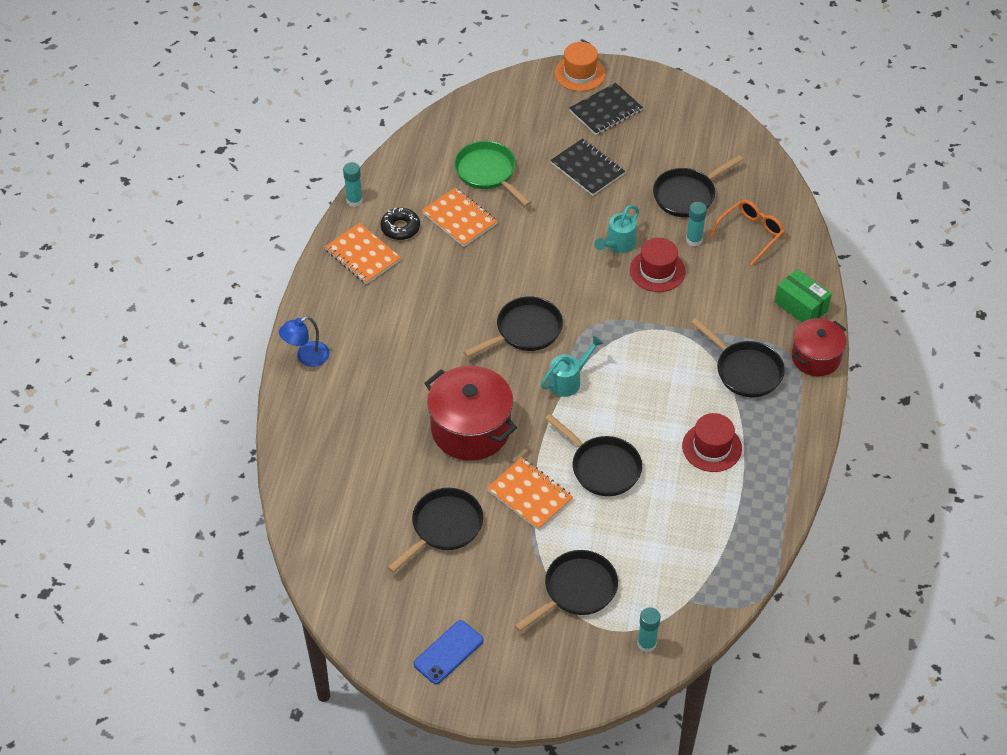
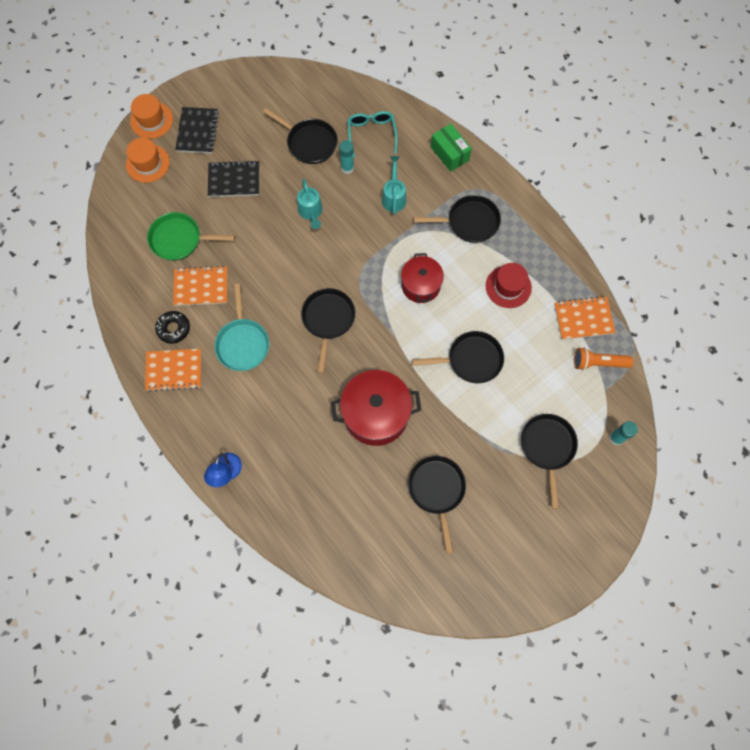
camera: 50 degrees left, 20 degrees up
turquoise glue stick [343,162,363,207] -> none
blue phone [413,620,483,684] -> none
orange notebook [487,457,573,530] -> orange notebook moved to [554,296,616,340]
turquoise watering can [541,336,604,397] -> turquoise watering can moved to [382,156,406,215]
red hat [630,238,685,292] -> none
black pan [653,155,743,217] -> black pan turned 60 degrees counterclockwise [263,108,338,164]
orange glasses [710,200,785,265] -> turquoise glasses [348,111,398,158]
green box [775,269,832,322] -> green box turned 60 degrees clockwise [431,124,472,172]
red pot [792,318,846,376] -> red pot moved to [401,253,444,303]
none -> orange hat [126,138,170,183]
none -> turquoise pan [214,284,269,371]
none -> orange flashlight [574,347,633,370]

